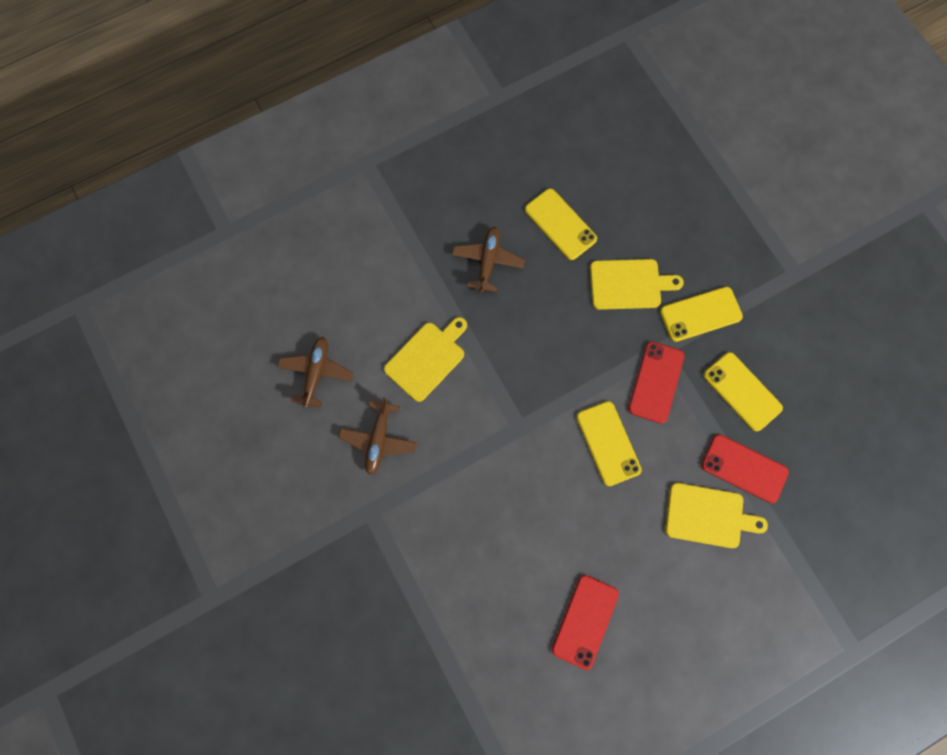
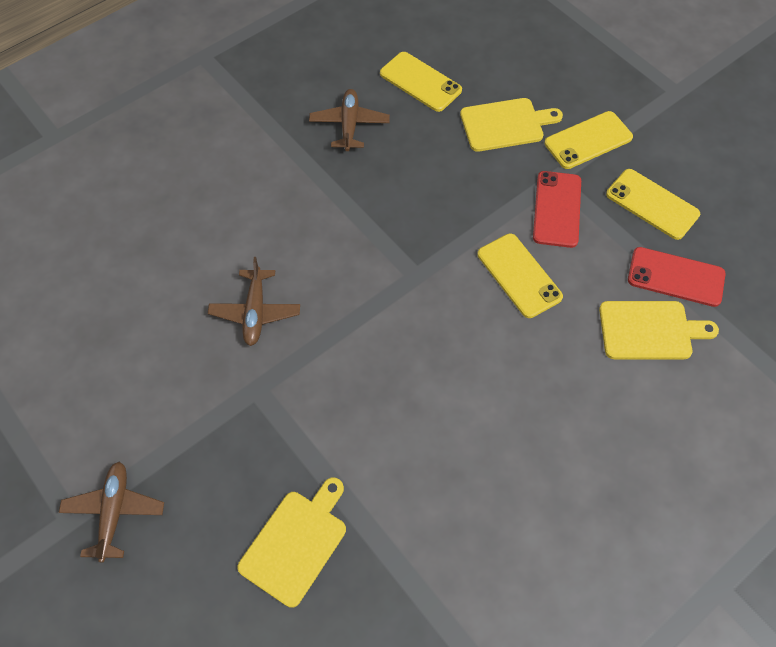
camera: 10 degrees left, 15 degrees down
brown plane [277,337,353,408] -> brown plane moved to [59,462,164,563]
yellow cutting board [384,317,467,402] -> yellow cutting board moved to [237,477,346,608]
red phone [552,575,619,670] -> none

